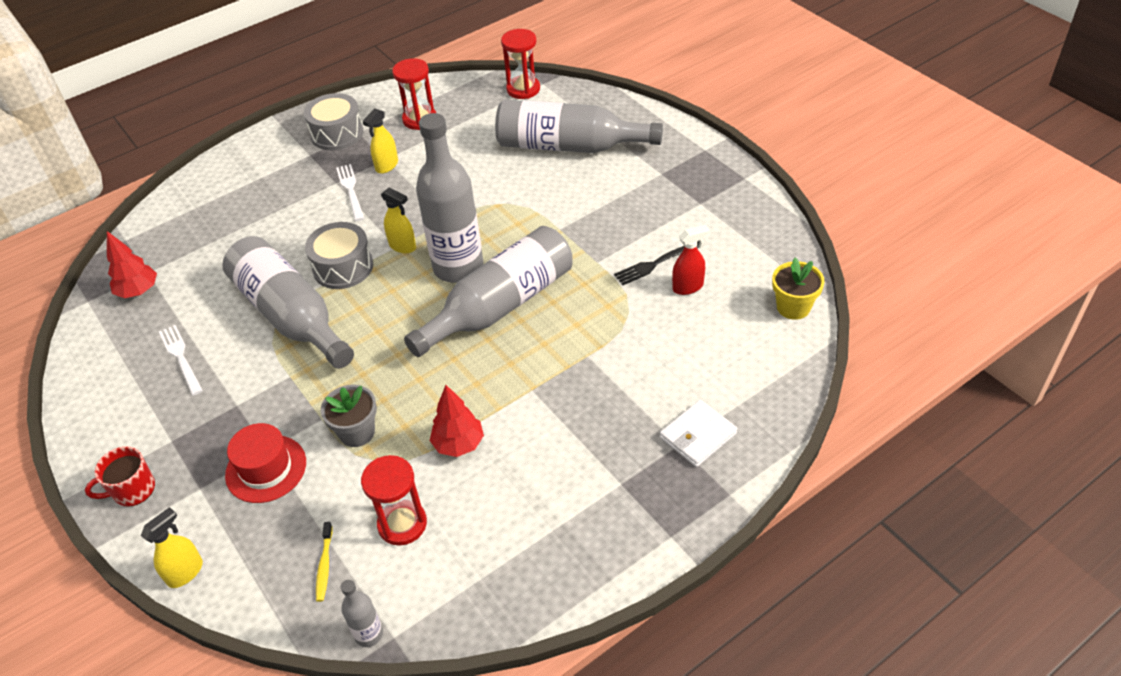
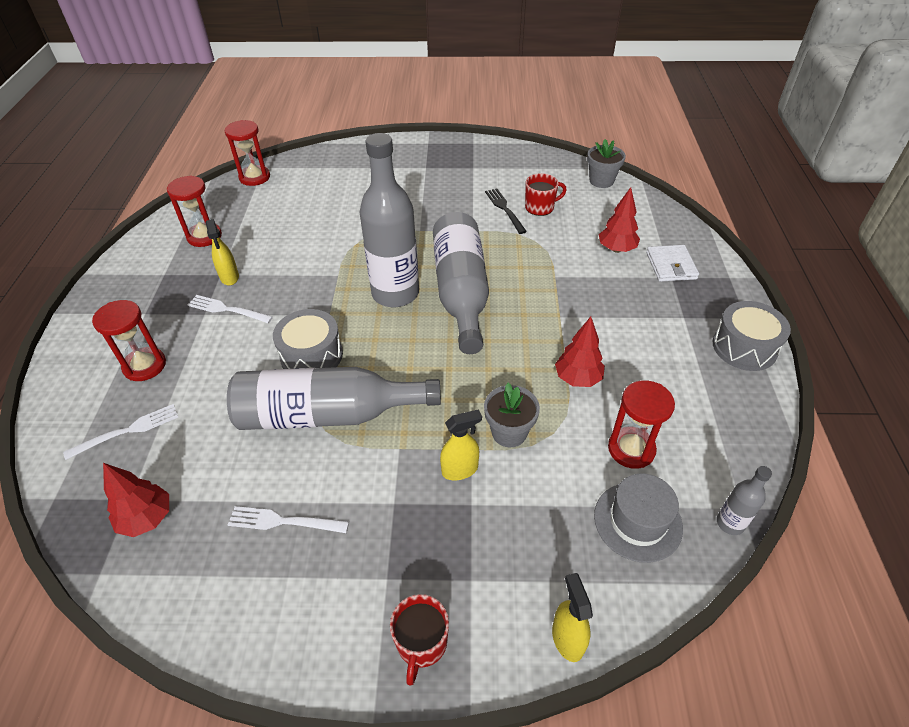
camera: 55 degrees left, 0 degrees up
red hat [225,423,306,503] -> none
grey drum [304,93,364,150] -> grey drum moved to [713,301,791,371]
yellow toothbrush [316,522,333,602] -> grey hat [594,473,683,563]
yellow spray bottle [381,187,416,253] -> yellow spray bottle moved to [440,409,482,480]
grey bottle [495,99,663,153] -> none
black fork [614,241,699,285] -> black fork turned 150 degrees clockwise [485,189,527,234]
red spray bottle [672,224,709,295] -> red mug [525,173,567,216]
yellow flower pot [772,257,825,320] -> grey flower pot [587,139,626,188]
none -> white fork [63,404,178,460]
none -> red hourglass [92,300,166,381]
none -> red tree [599,187,640,253]

